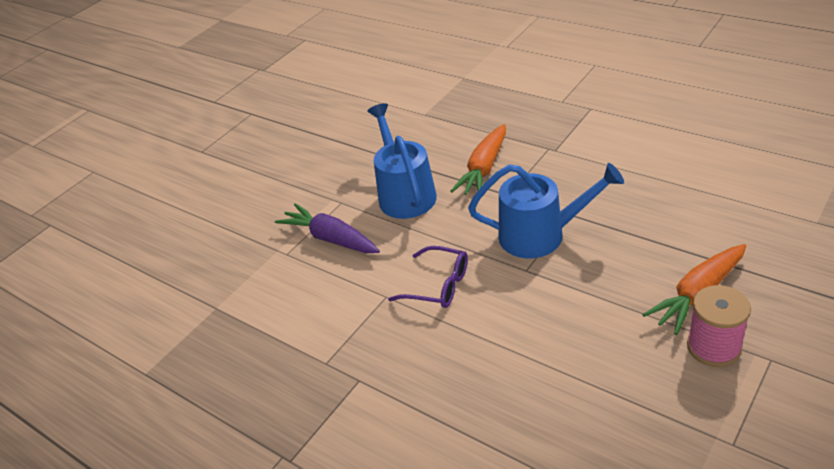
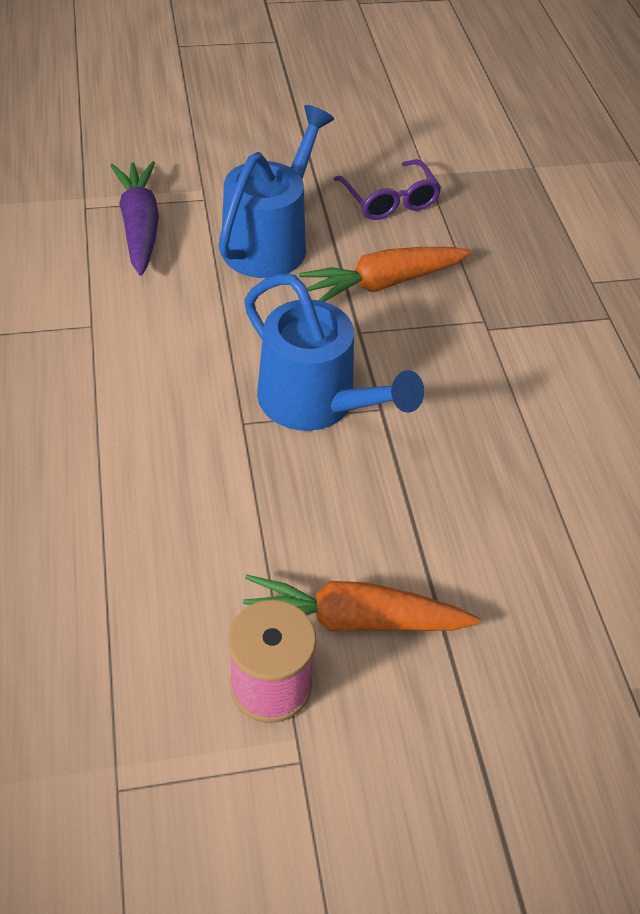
camera: 35 degrees right, 10 degrees up
purple glasses [388,246,468,308] -> purple glasses moved to [334,159,441,220]

